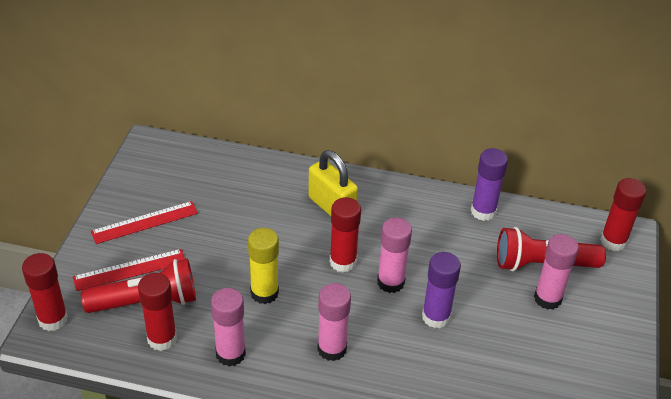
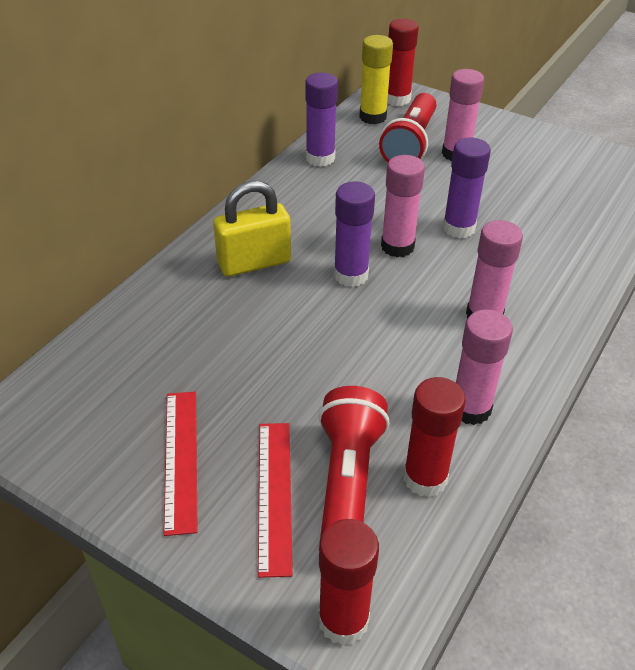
camera: 70 degrees left, 0 degrees up
yellow glue stick [248,228,279,304] -> yellow glue stick moved to [359,35,393,124]
red glue stick [330,197,361,272] -> purple glue stick [334,182,375,287]

